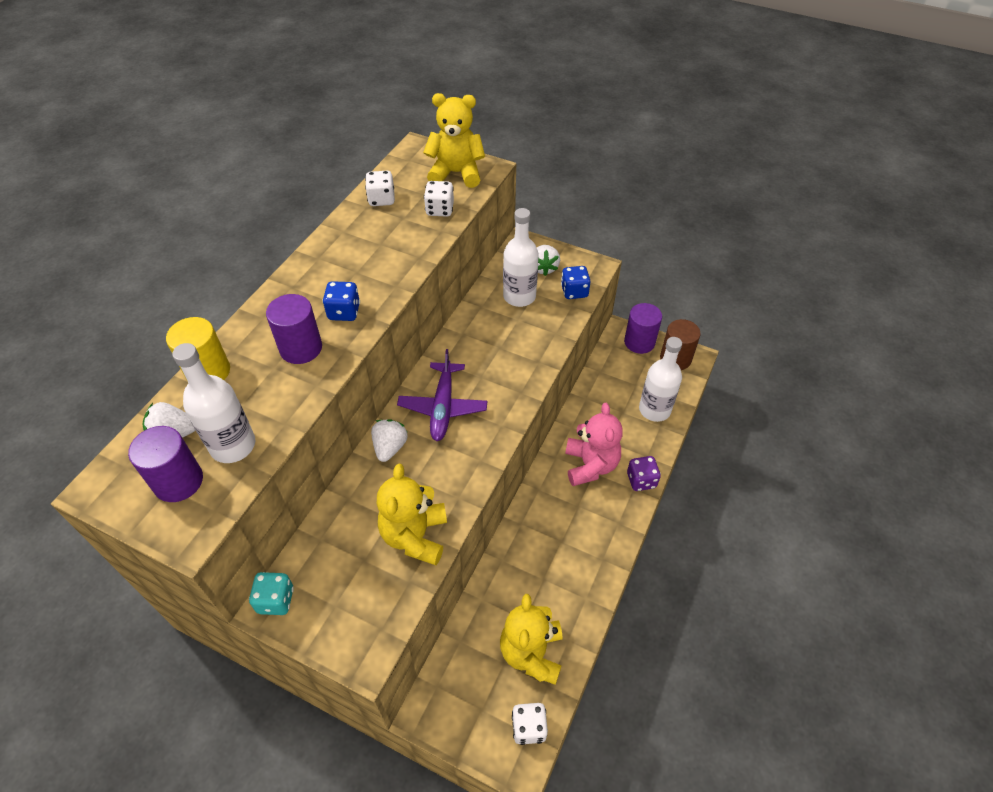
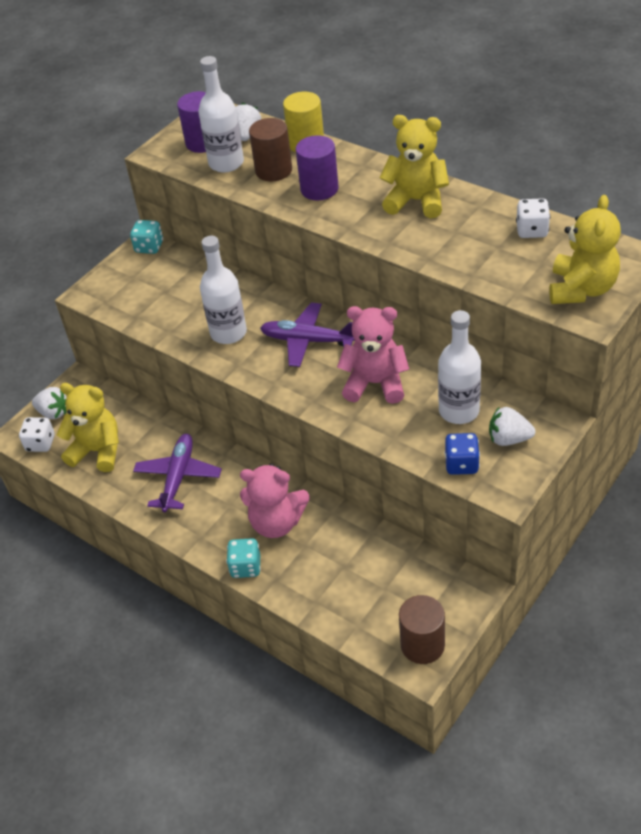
camera: 105 degrees right, 5 degrees down
blue dice [323,281,360,321] -> none
white strawberry [371,419,408,462] -> white strawberry moved to [32,387,67,419]
yellow teddy bear [377,464,447,565] -> yellow teddy bear moved to [380,115,449,218]
white dice [424,181,454,217] -> none
purple cylinder [624,303,662,354] -> none
purple dice [627,456,661,491] -> turquoise dice [226,538,261,578]
white bottle [639,337,682,422] -> white bottle moved to [200,236,247,344]
none -> purple plane [133,434,222,512]
none -> brown cylinder [249,118,292,181]
none -> pink teddy bear [337,306,409,404]

